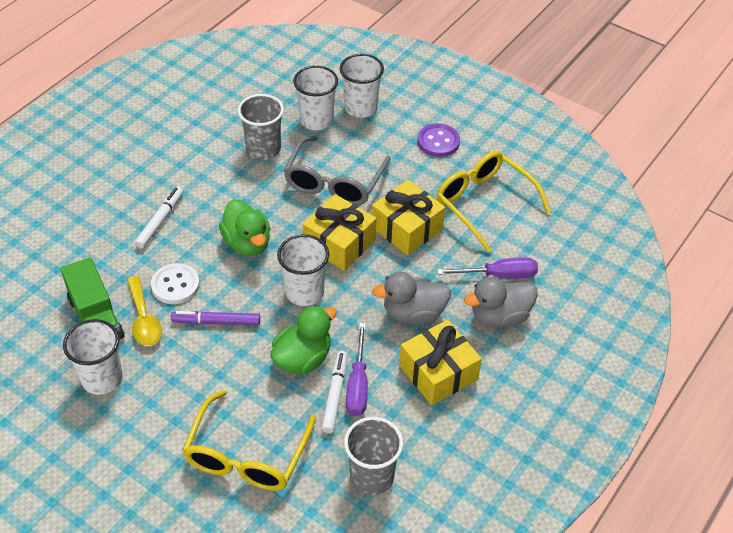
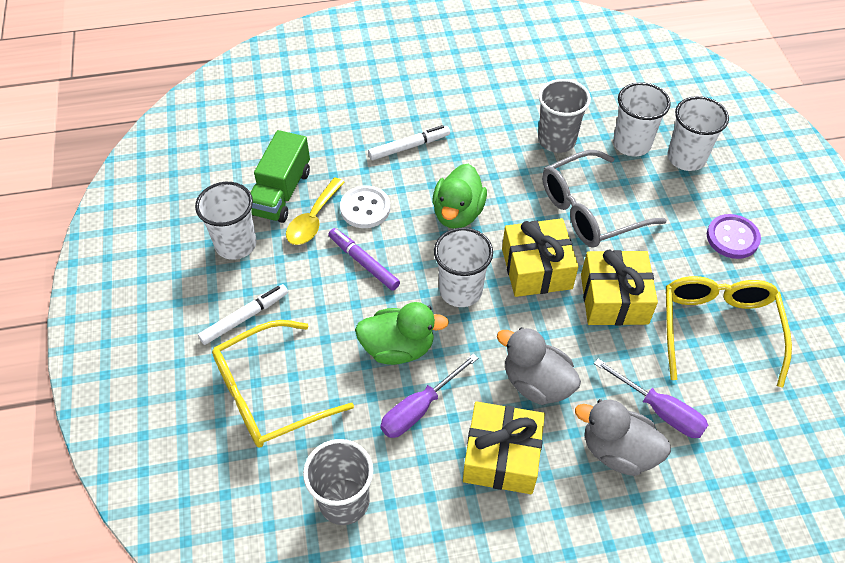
camera: 45 degrees right, 5 degrees up
white marker [322,351,347,433] -> white marker moved to [198,284,288,345]

